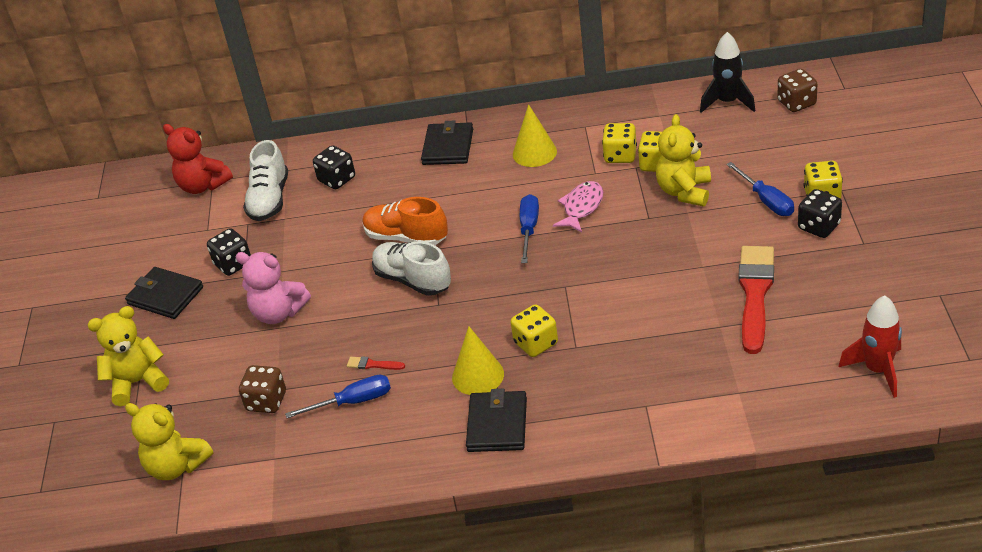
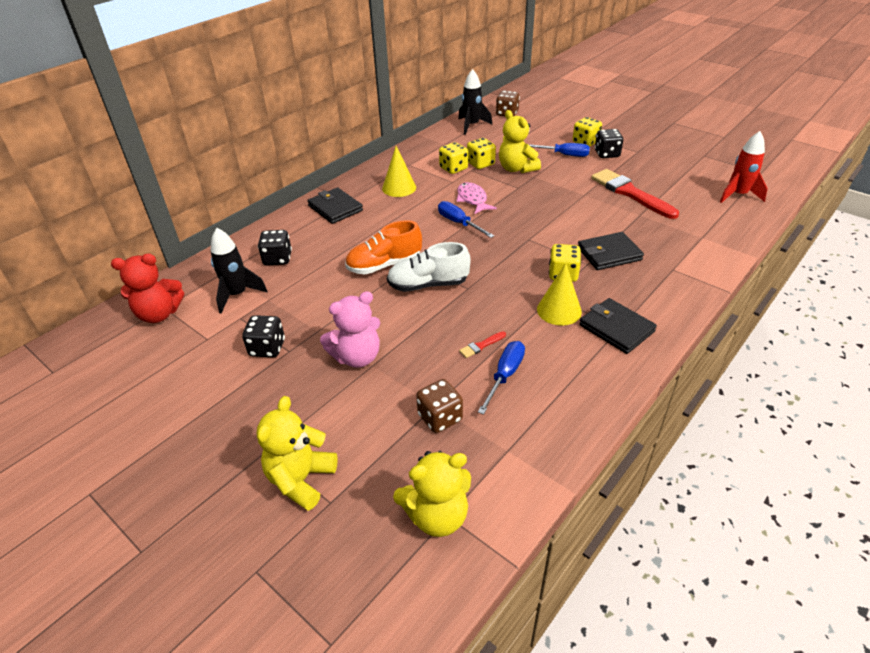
camera: 50 degrees left, 0 degrees up
black wallet [125,267,203,319] -> black wallet moved to [578,232,644,270]
white shoe [243,140,288,221] -> black rocket [211,228,267,313]

